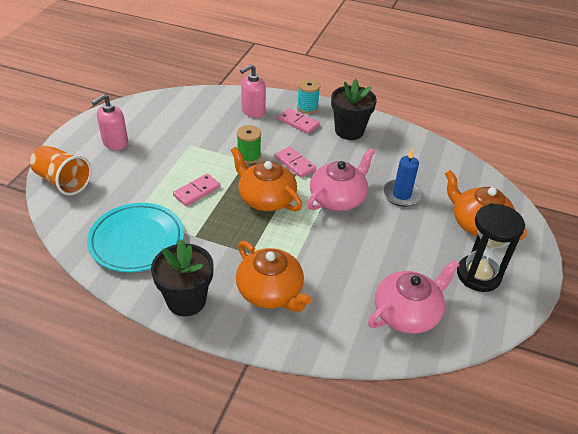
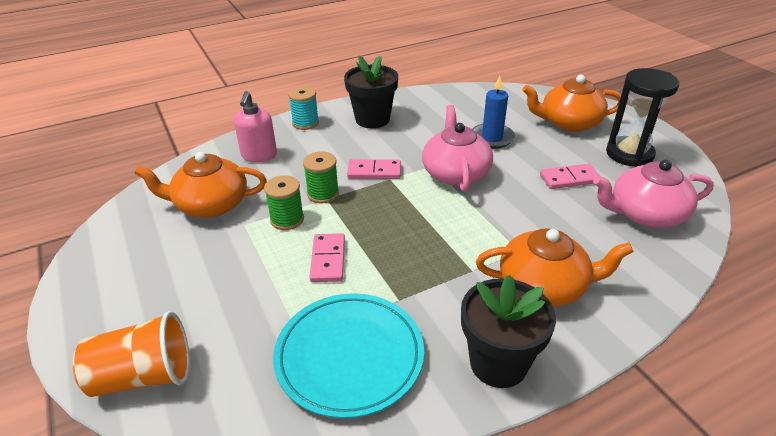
camera: 45 degrees left, 5 degrees down
pink soap dispenser [91,94,128,150] -> none
orange teapot [231,147,302,211] -> orange teapot moved to [134,152,267,218]
pink domino [278,108,319,134] -> pink domino moved to [540,164,601,189]
pink teapot [368,260,460,334] -> pink teapot turned 105 degrees counterclockwise [593,160,714,228]
none -> green spool [264,175,304,230]

